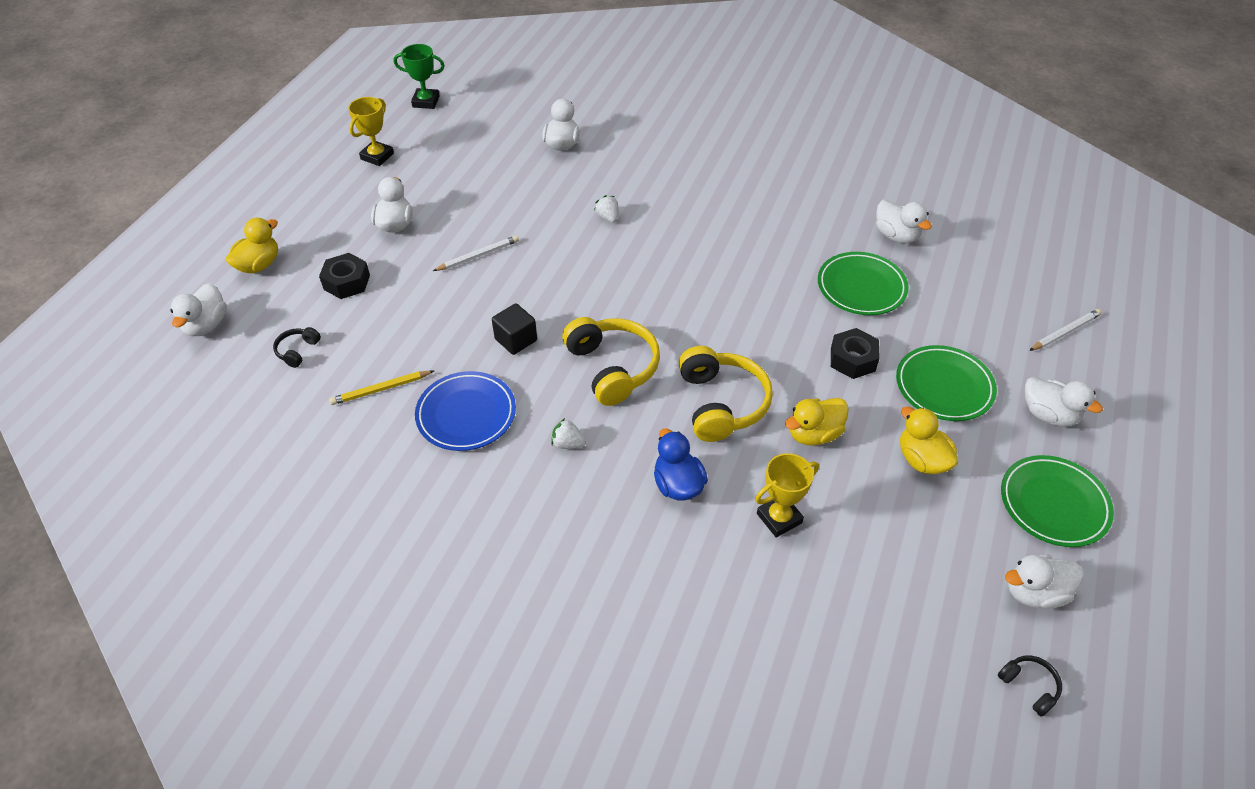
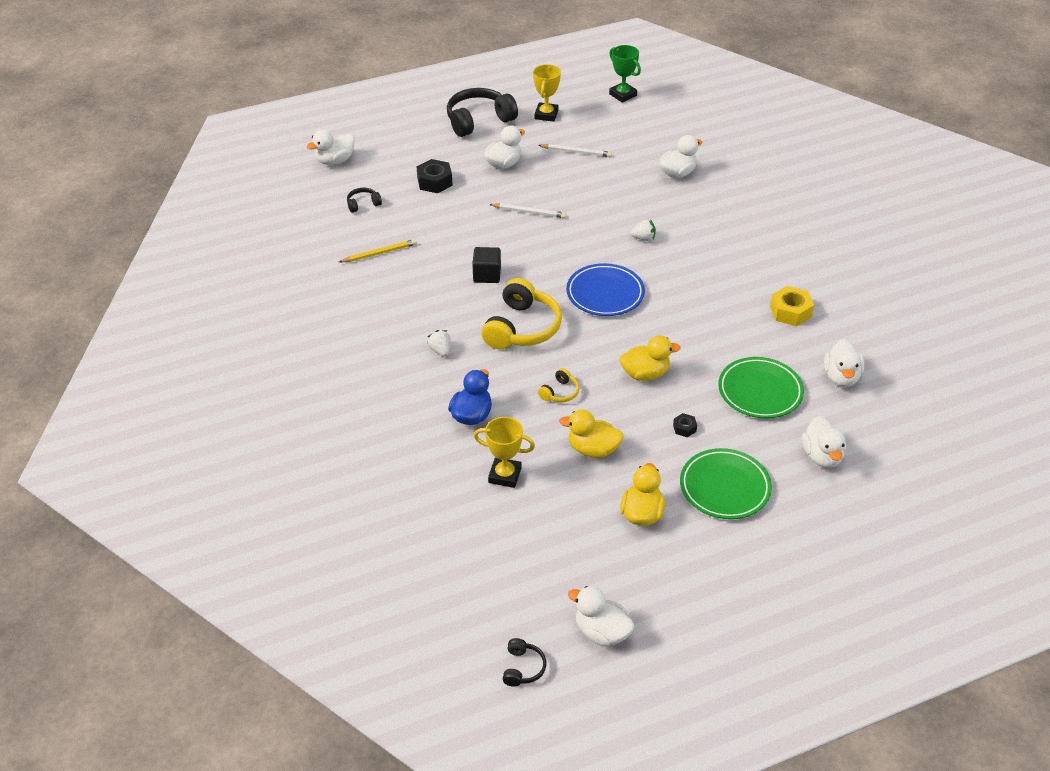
camera: 45 degrees right, 5 degrees down
yellow duck [226,218,278,273] -> yellow duck moved to [619,336,681,381]
yellow pencil [329,371,434,405] -> yellow pencil turned 135 degrees clockwise [339,239,417,262]
yellow trophy [348,97,394,166] -> yellow trophy turned 60 degrees counterclockwise [533,64,561,122]
blue plate [415,371,516,451] -> blue plate moved to [566,263,645,316]
white strawberry [594,195,618,223] -> white strawberry turned 75 degrees clockwise [630,219,656,241]
yellow headphones [679,346,773,442] -> yellow headphones [538,368,579,402], size x0.46
black nut [831,328,880,379] -> black nut [673,413,697,437], size x0.53
green plate [1001,455,1114,547] -> none
white duck [1025,376,1103,426] -> white duck moved to [802,416,846,468]
white pencil [1029,309,1102,351] -> white pencil moved to [538,144,612,157]
none -> black headphones [447,88,518,137]
none -> yellow nut [770,286,814,326]

